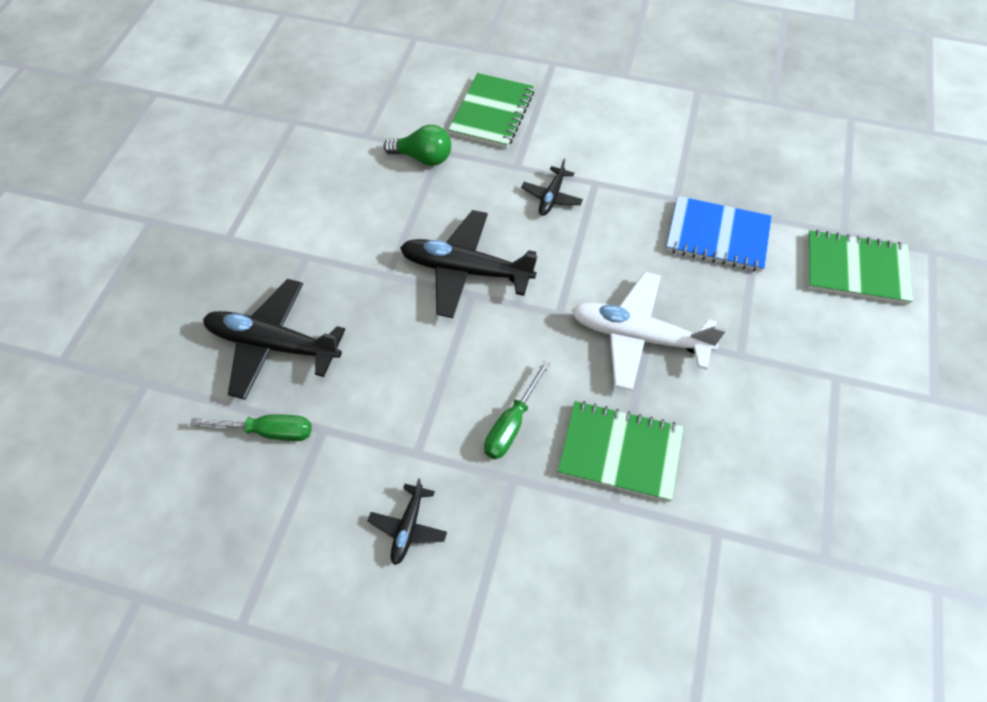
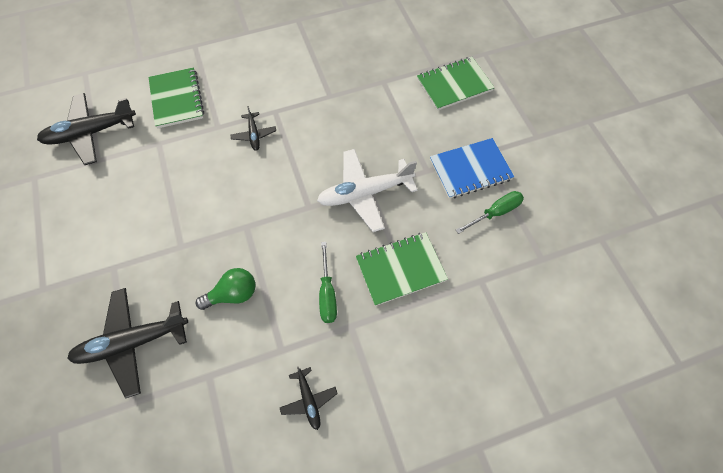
camera: 35 degrees left, 5 degrees up
green screwdriver [190,414,312,441] -> green screwdriver moved to [456,191,524,234]
green light bulb [383,125,451,166] -> green light bulb moved to [196,268,256,310]
black plane [400,210,537,318] -> black plane moved to [37,93,136,165]
blue notebook [666,196,772,272] -> blue notebook moved to [430,138,514,199]

